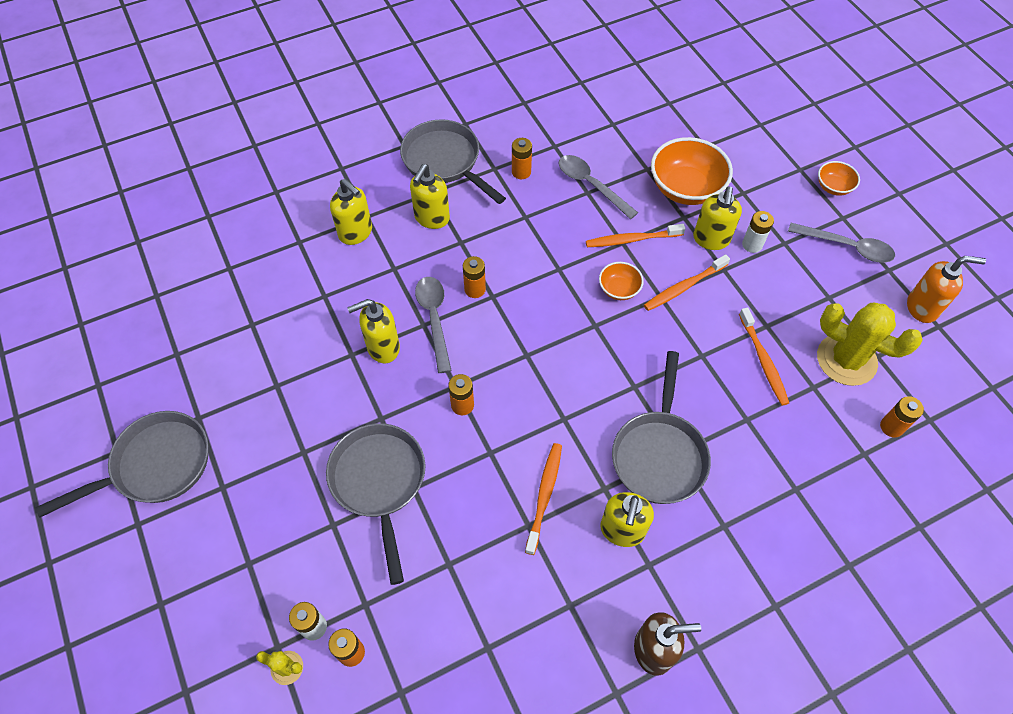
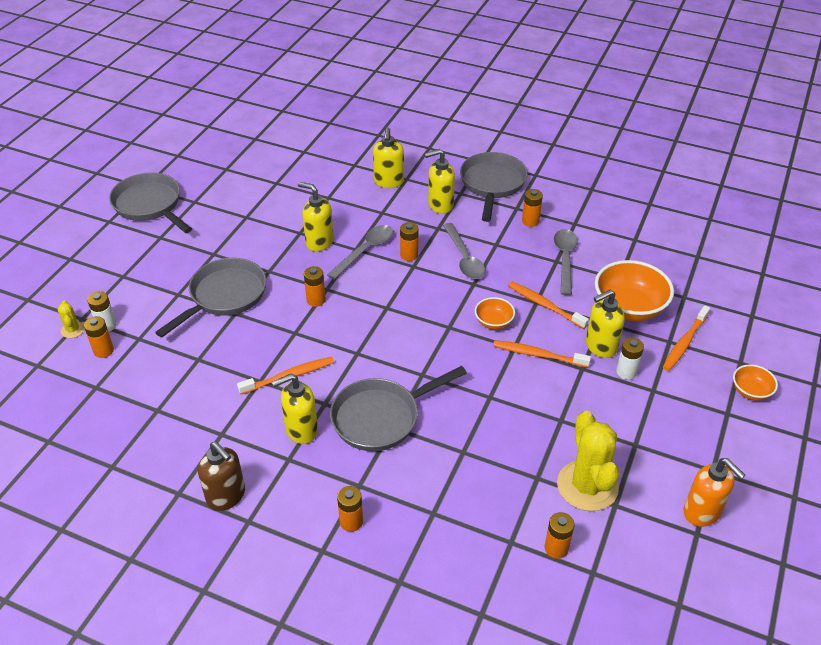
camera: 50 degrees right, 15 degrees down
grey pan [35,411,209,518] -> grey pan turned 150 degrees counterclockwise [109,173,192,233]
orange toothbrush [739,307,789,405] -> orange toothbrush moved to [663,305,710,371]
grey spoon [788,223,895,263] -> grey spoon moved to [443,223,485,279]
none -> orange battery [337,486,363,532]

